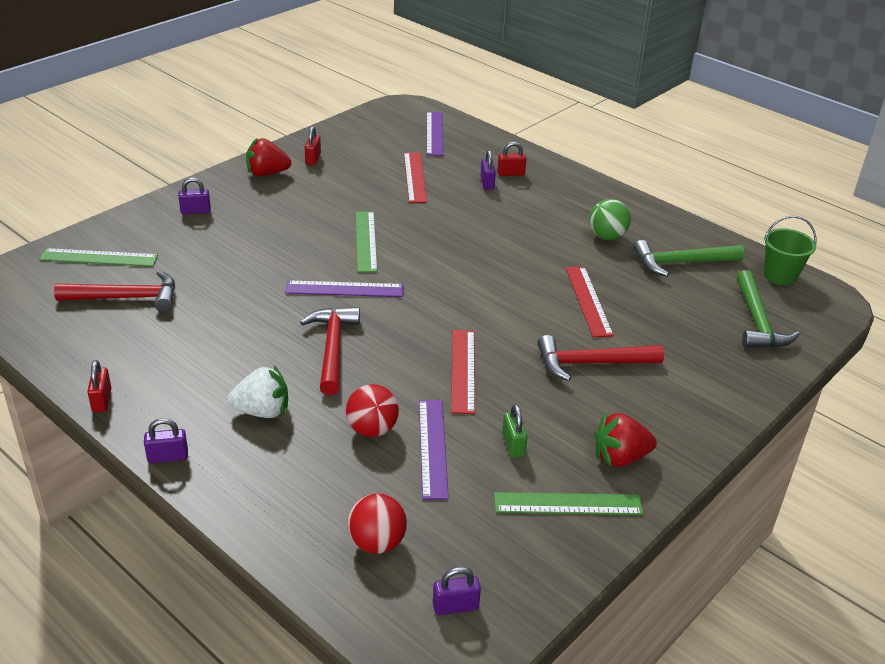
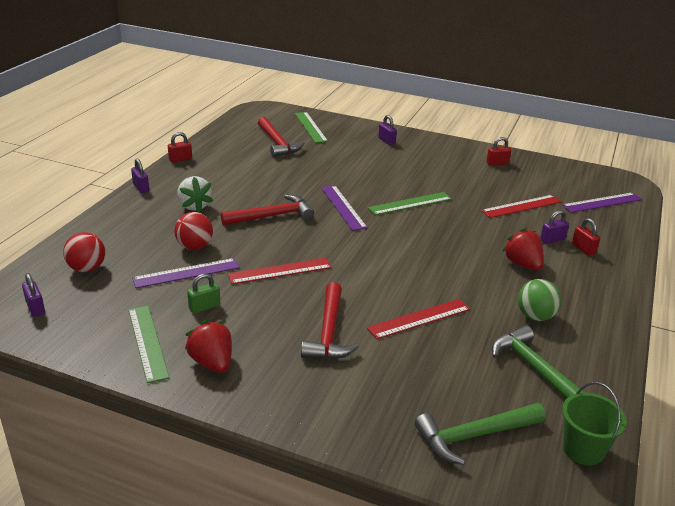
camera: 70 degrees right, 5 degrees down
red strawberry [246,138,291,176] -> red strawberry moved to [502,228,544,271]
red hammer [537,335,664,381] -> red hammer turned 150 degrees counterclockwise [301,282,359,359]

